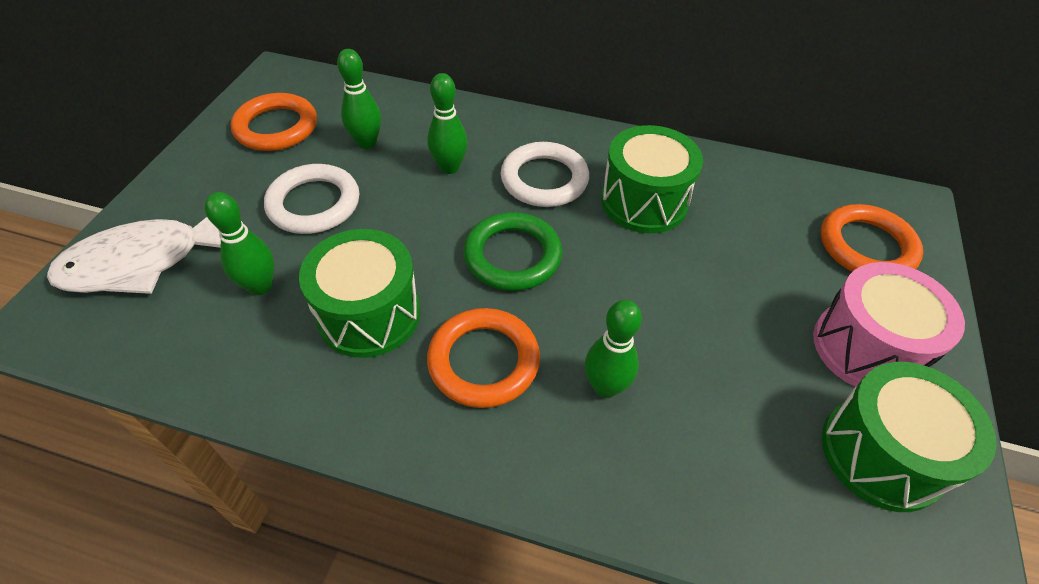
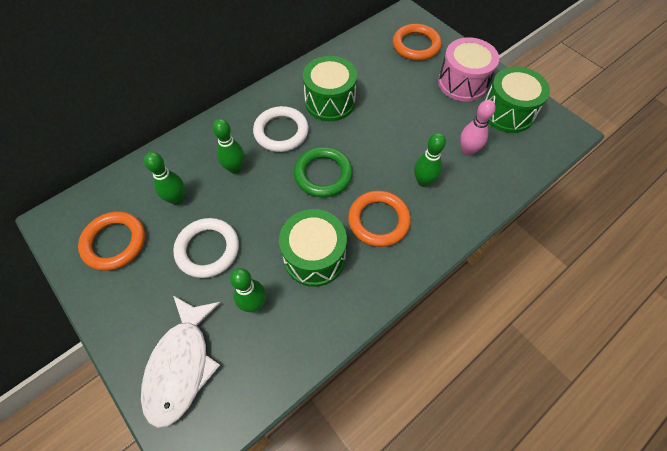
camera: 55 degrees left, 10 degrees up
none -> pink bowling pin [460,100,496,156]

